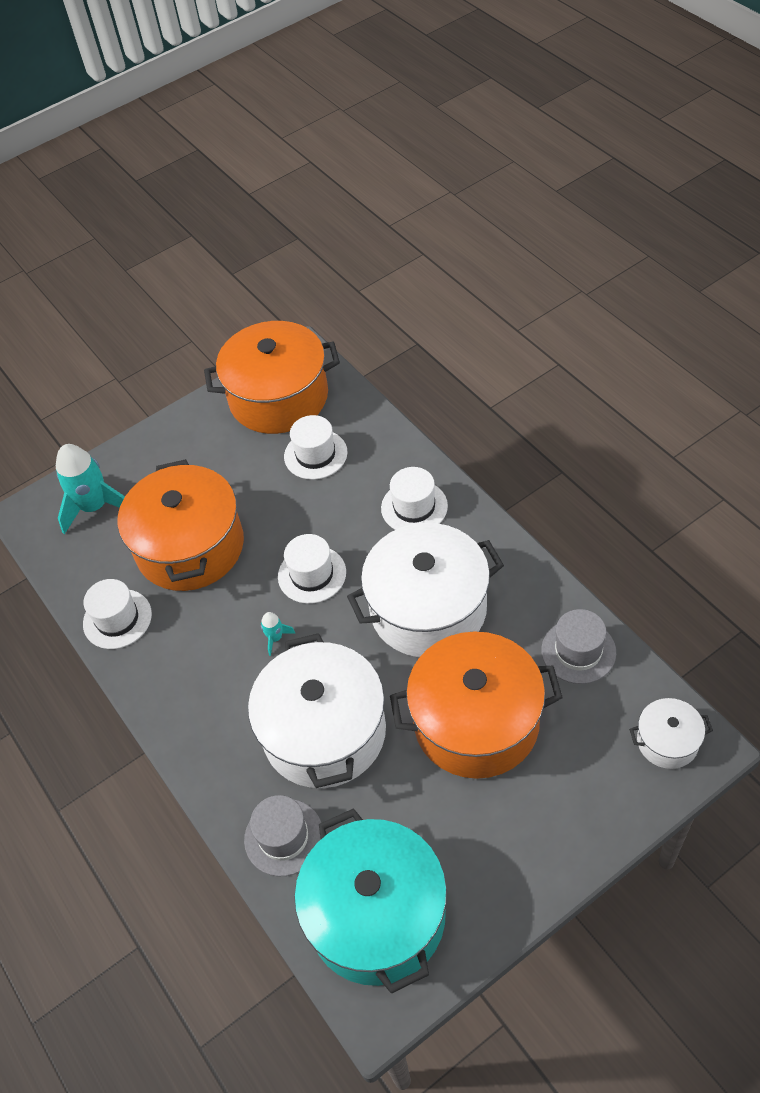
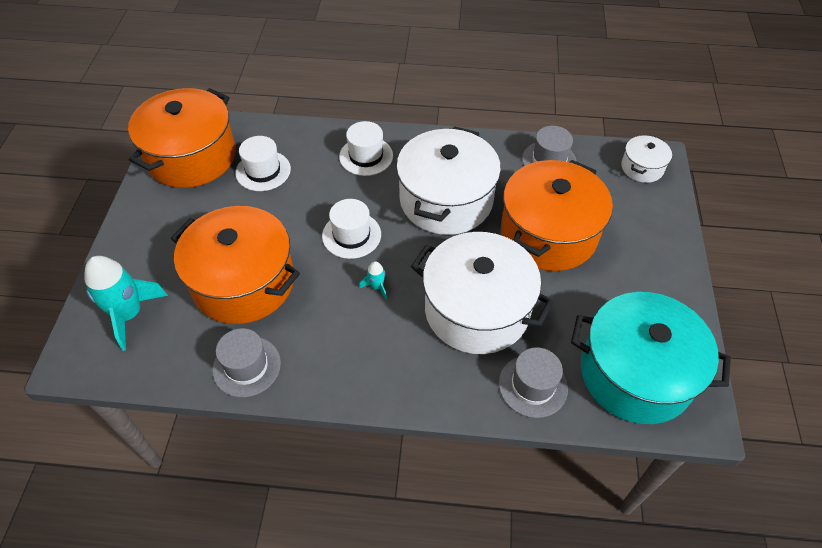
camera: 55 degrees left, 0 degrees up
white hat [83,579,152,649] -> grey hat [212,328,281,397]

